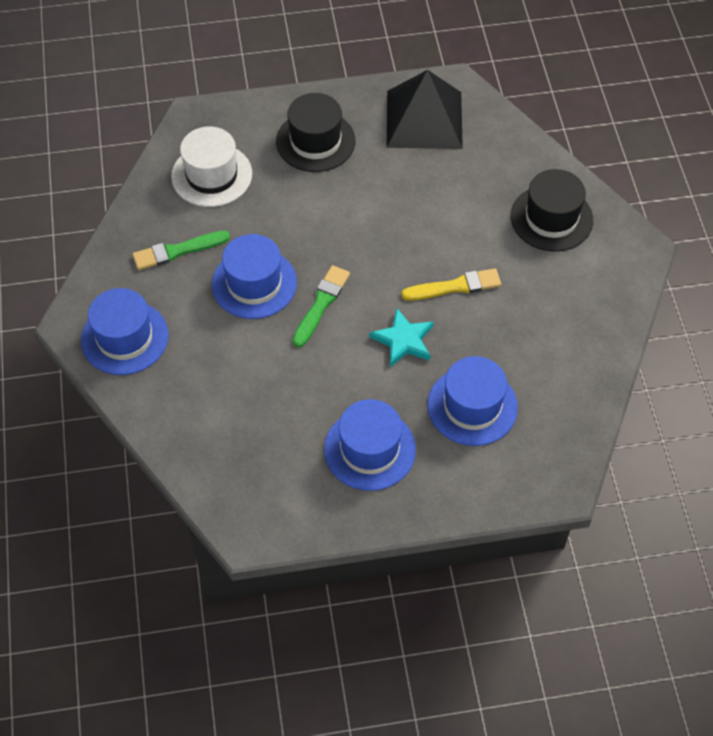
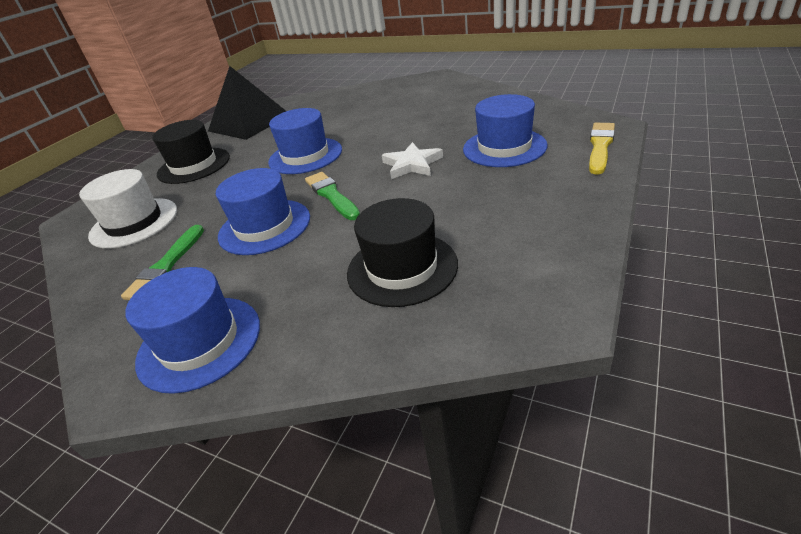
camera: 50 degrees left, 20 degrees down
blue hat [324,399,416,491] -> blue hat moved to [268,108,342,174]
turquoise star [370,308,434,367] -> white star [382,142,443,179]
yellow brush [401,268,501,301] -> yellow brush moved to [589,123,615,175]
black hat [511,169,593,252] -> black hat moved to [347,198,458,307]

